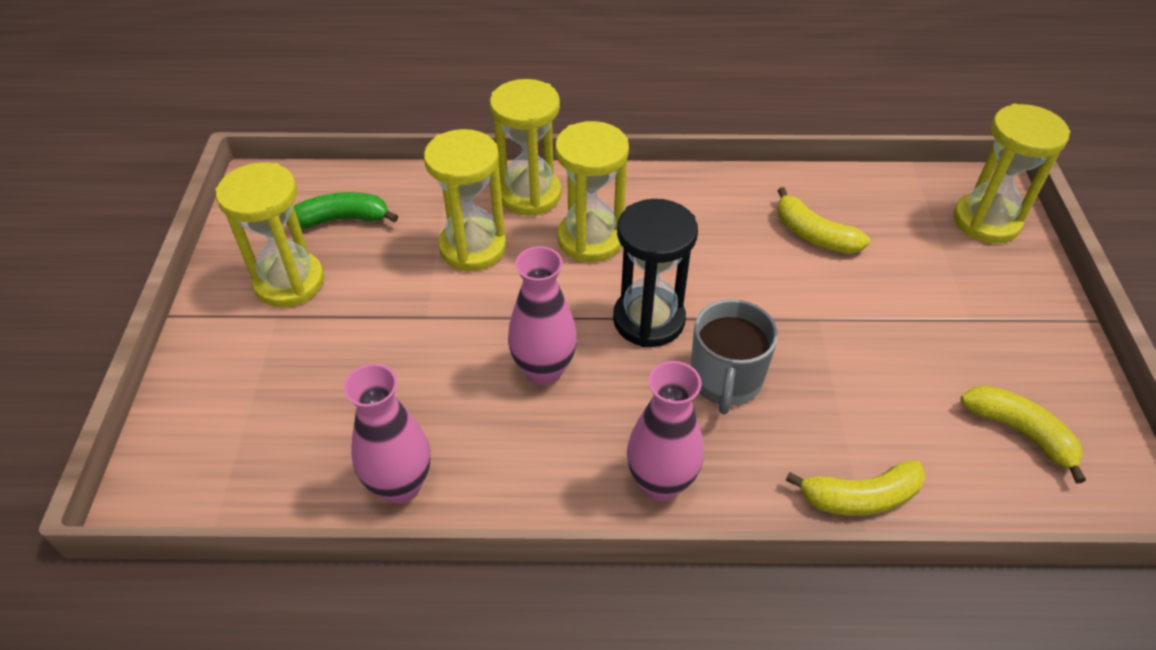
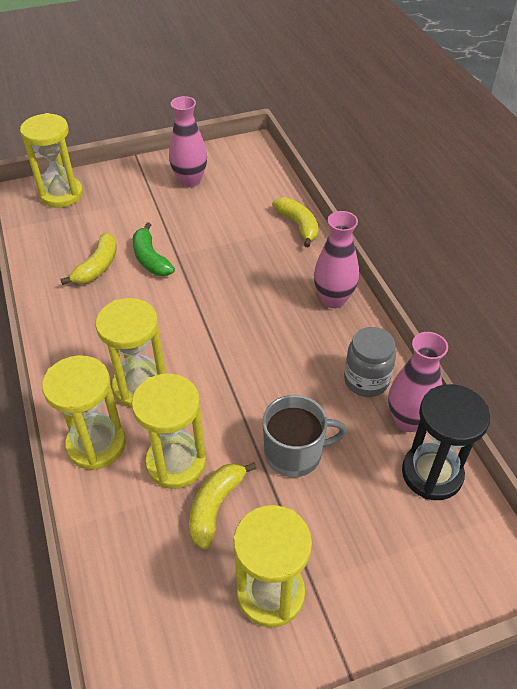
camera: 110 degrees left, 0 degrees up
green banana [287,192,398,229] -> green banana moved to [133,222,175,276]
pink vase [508,246,577,385] -> pink vase moved to [169,96,207,187]
black hourglass [613,199,698,347] -> black hourglass moved to [402,384,490,500]
grey mug [691,299,778,415] -> grey mug moved to [263,395,347,477]
yellow banana [960,385,1086,483] -> yellow banana moved to [189,462,257,549]
none -> grey jar [344,327,396,397]

